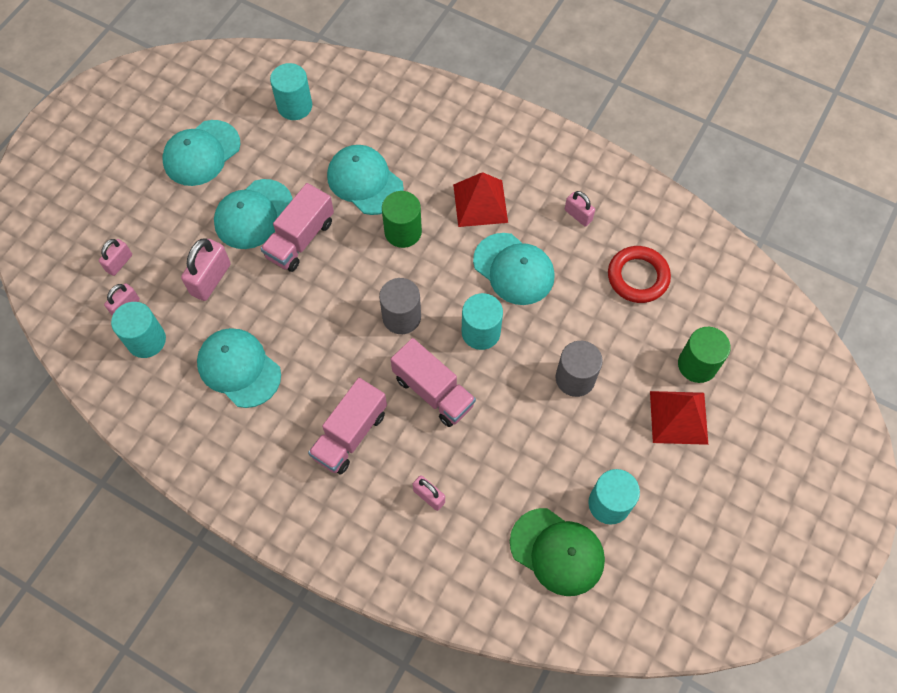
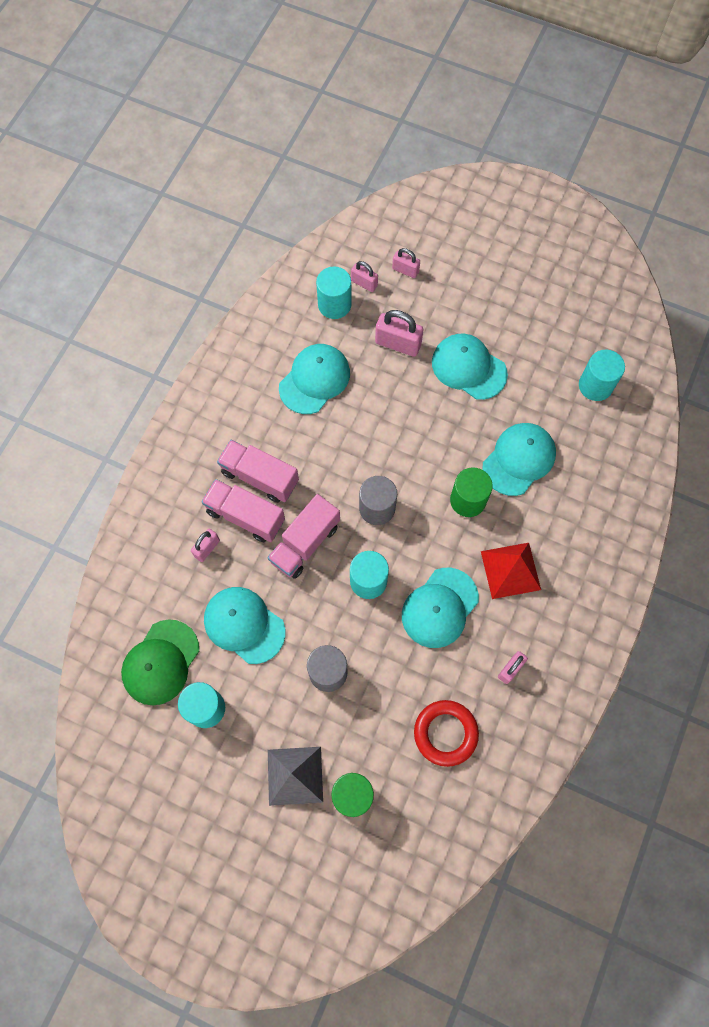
camera: 85 degrees right, 5 degrees up
turquoise cap [162,120,240,186] -> turquoise cap moved to [204,587,285,664]
pink truck [261,183,334,272] -> pink truck moved to [202,479,285,542]
red pyramid [650,391,708,445] -> grey pyramid [268,747,323,806]

